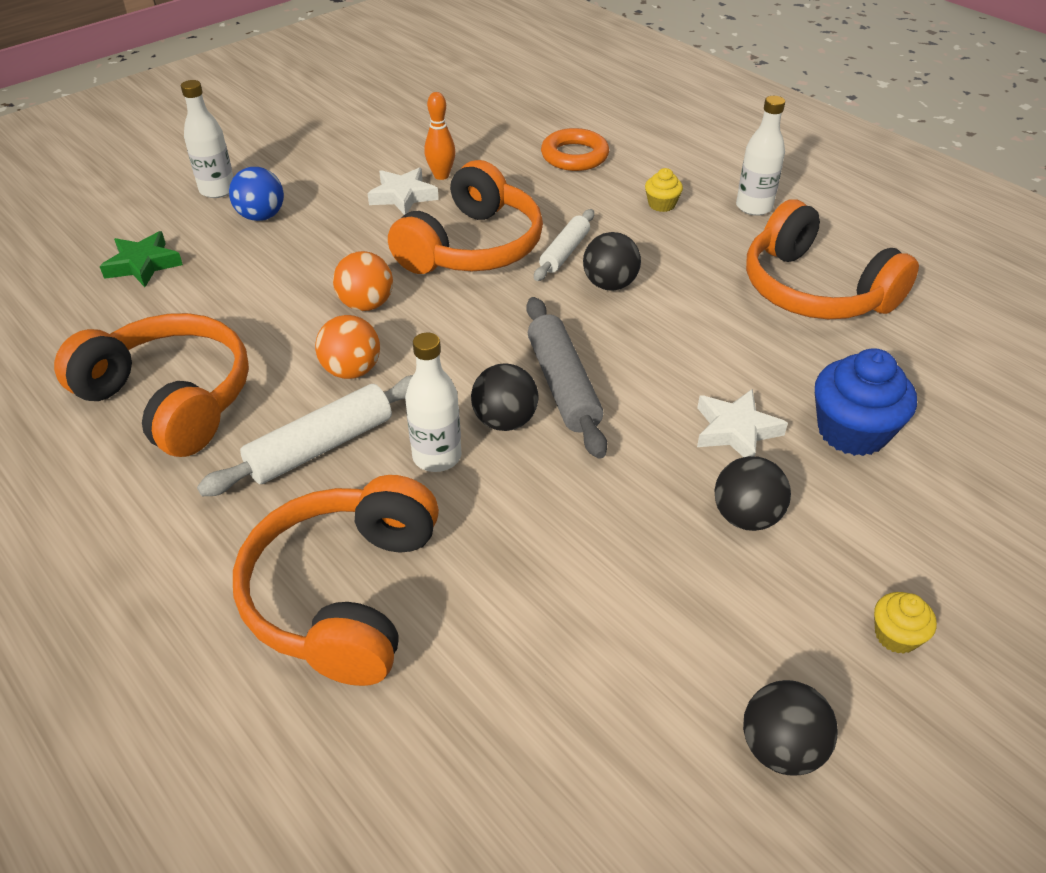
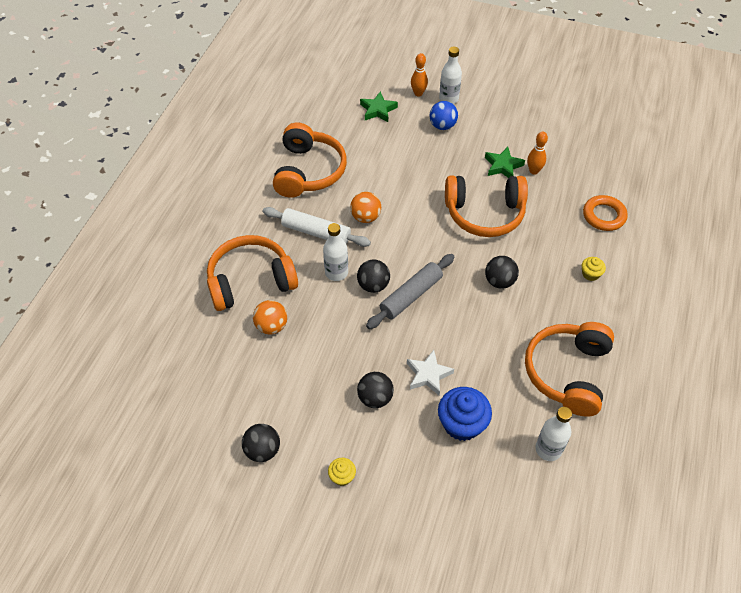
camera: 60 degrees right, 10 degrees up
orange ball [333,251,393,311] -> orange ball moved to [253,300,287,335]
white star [367,167,439,215] -> green star [485,147,525,178]
white rolling pin [534,209,594,281] -> none
white bottle [736,96,785,216] -> white bottle moved to [535,407,572,461]
none -> orange bowling pin [411,53,428,97]

